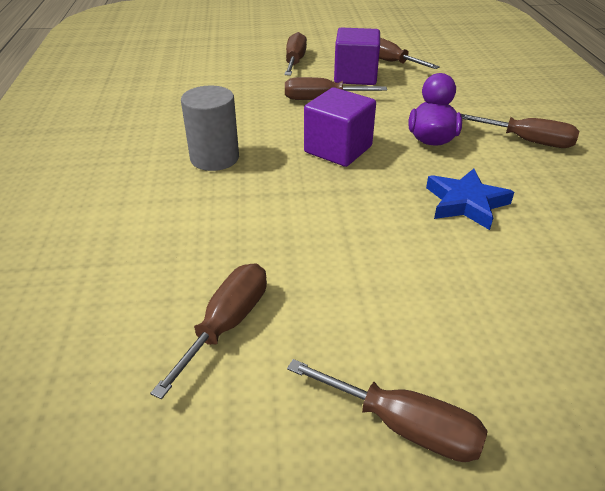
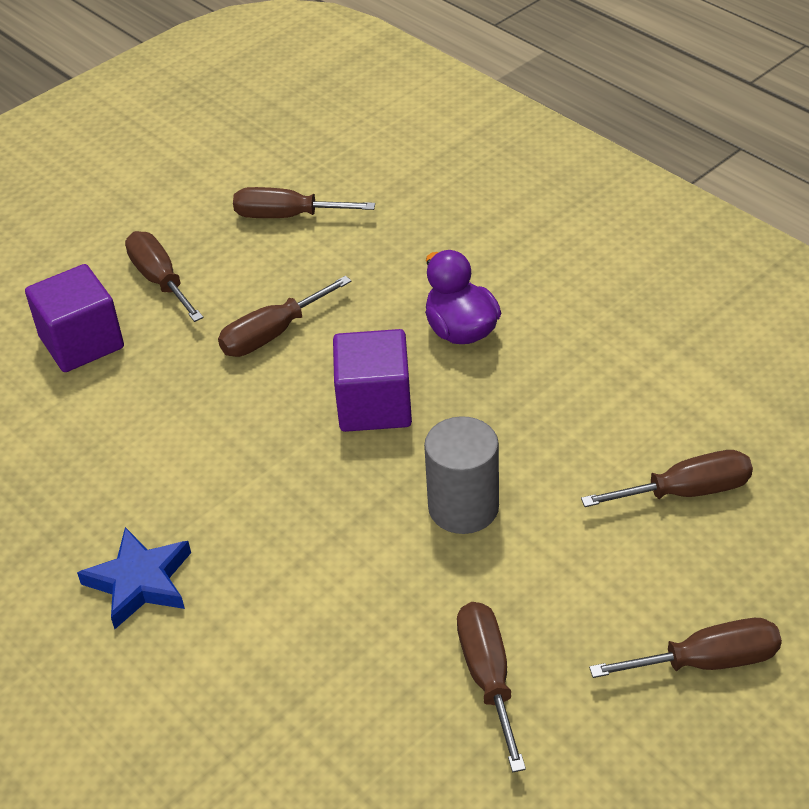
camera: 35 degrees left, 5 degrees up
grey cylinder [181,85,239,171] -> grey cylinder moved to [424,416,499,534]
purple cube [334,27,380,85] -> purple cube moved to [25,264,124,372]
blue star [426,168,514,230] -> blue star moved to [77,527,191,629]
brown screwdriver [461,114,580,148] -> brown screwdriver moved to [581,450,753,507]

